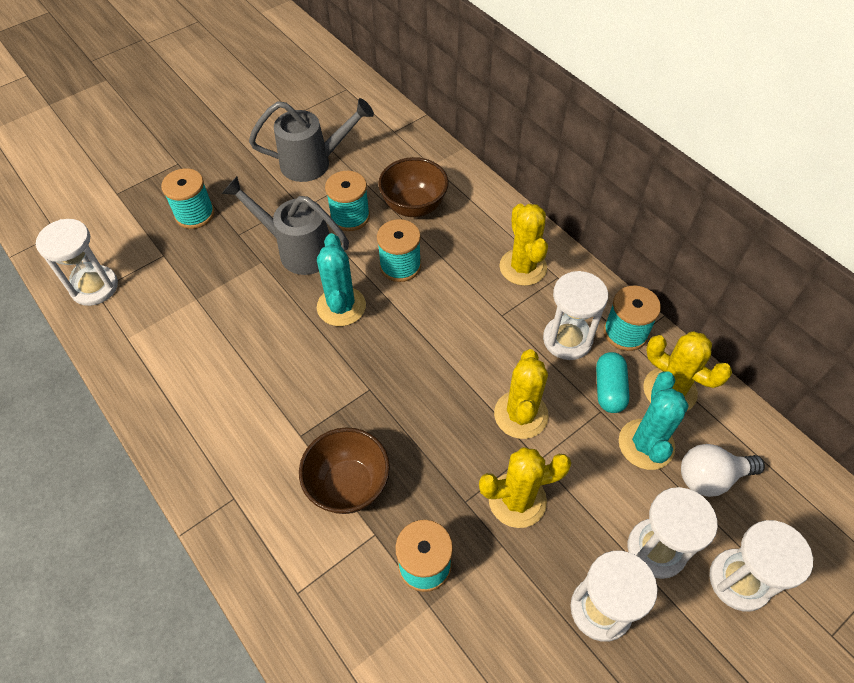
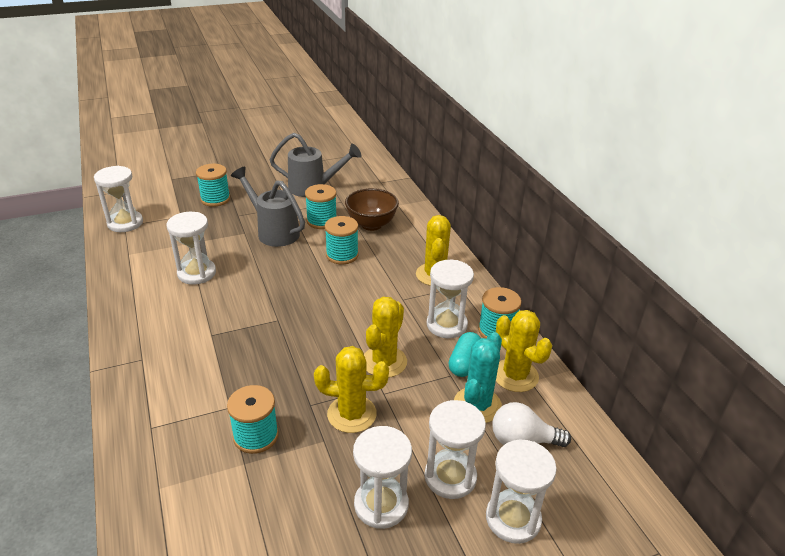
camera: 15 degrees right, 20 degrees down
brown bowl [299,427,390,514] -> none
turquoise cactus [317,233,366,326] -> none
none -> white hourglass [167,212,216,285]

